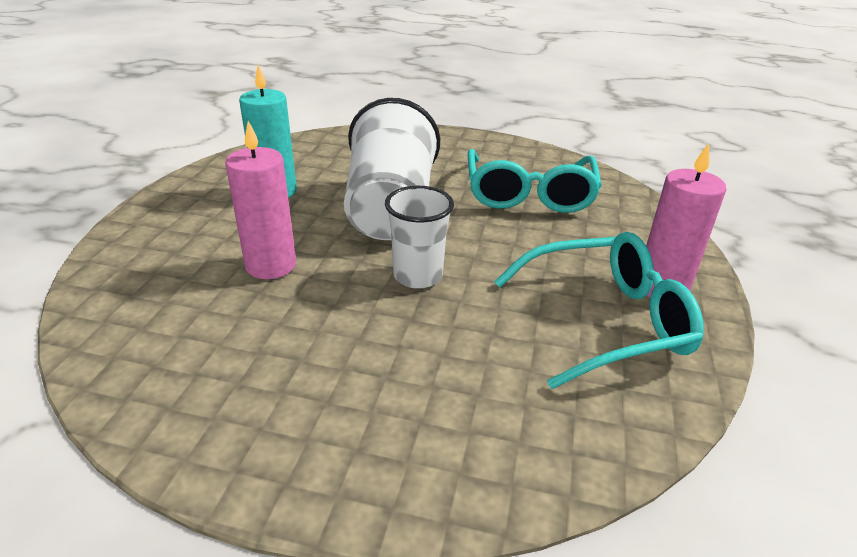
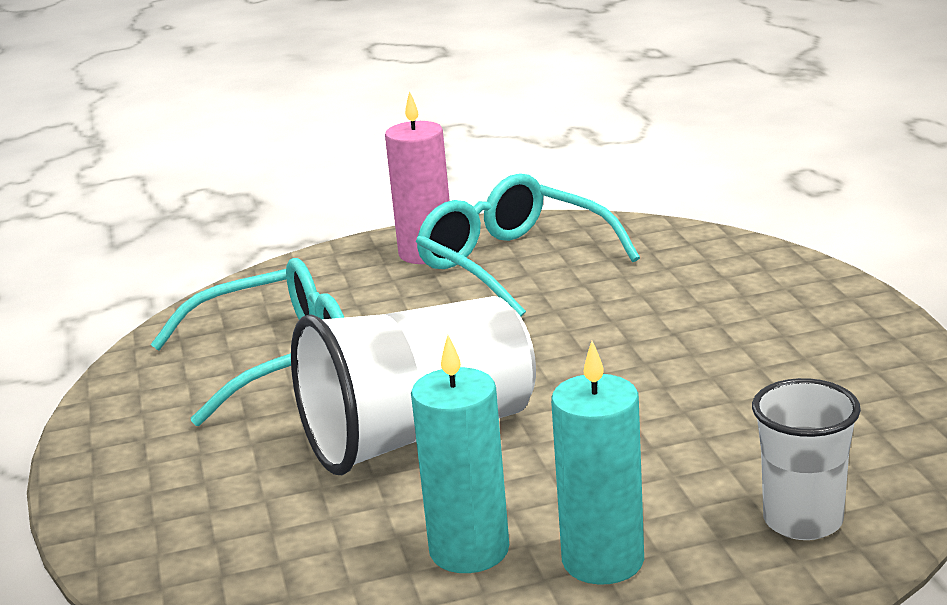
camera: 115 degrees left, 10 degrees down
pink candle [225,121,296,279] -> none
white cup [385,186,454,289] -> white cup moved to [752,378,861,540]
none -> turquoise candle [551,341,644,585]

